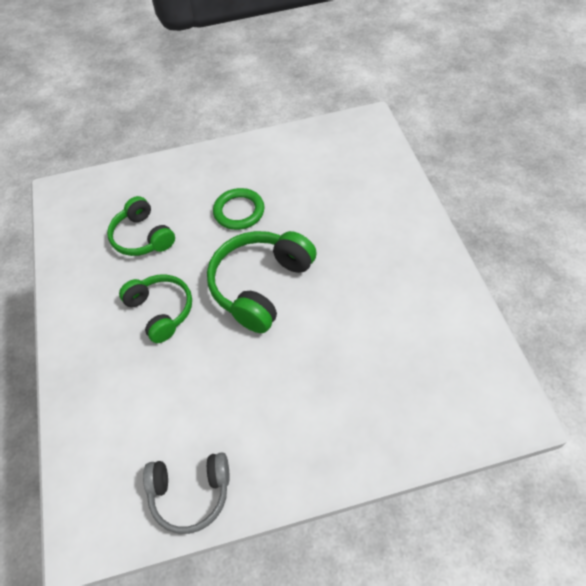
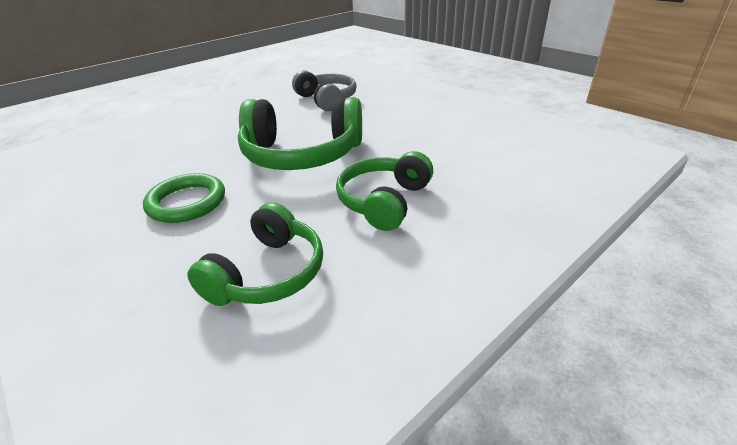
camera: 120 degrees left, 20 degrees down
grey headphones [143,453,230,534] -> grey headphones moved to [292,70,357,111]

